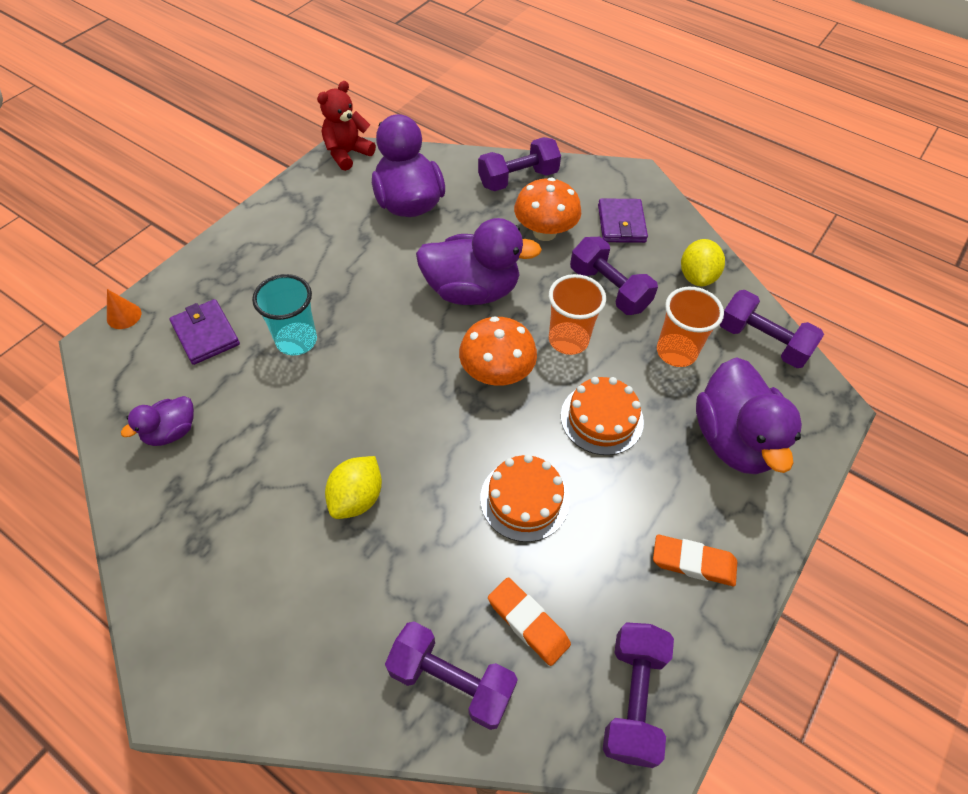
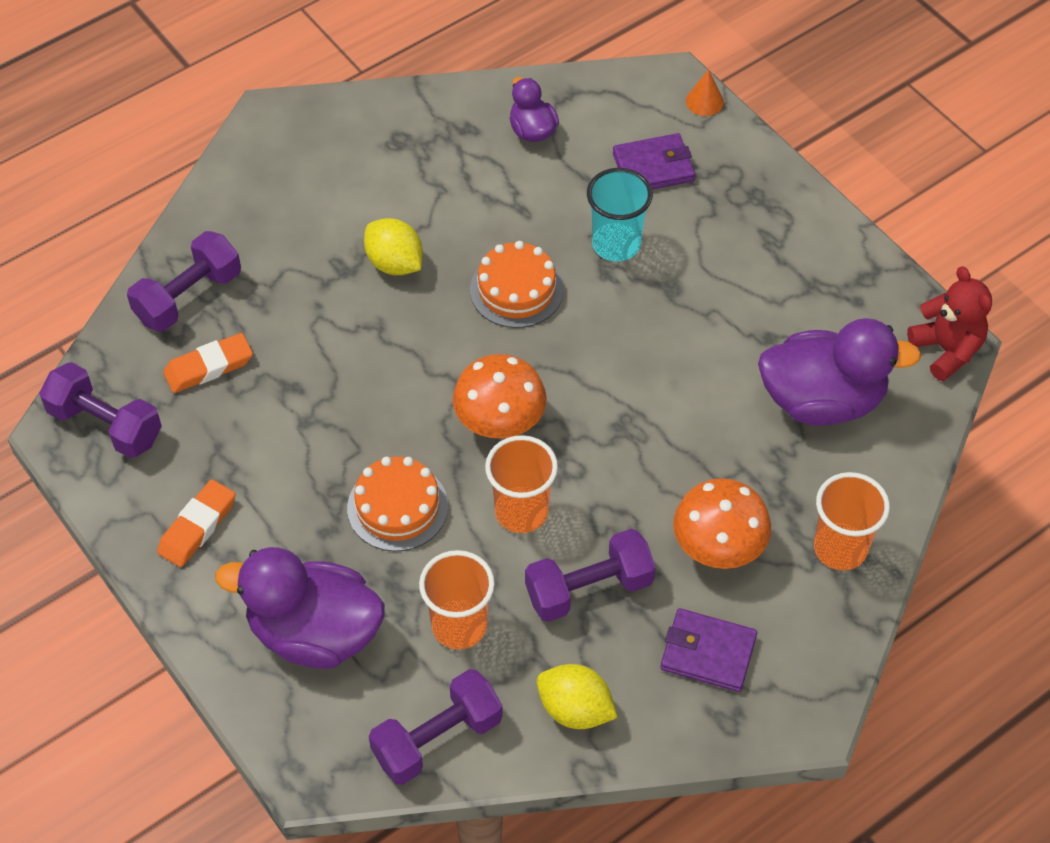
camera: 110 degrees right, 0 degrees up
purple duck [416,218,542,305] -> none
purple dumbbell [478,137,561,191] -> orange cup [814,472,890,571]
orange cake [480,454,569,542] -> orange cake moved to [470,241,564,328]

